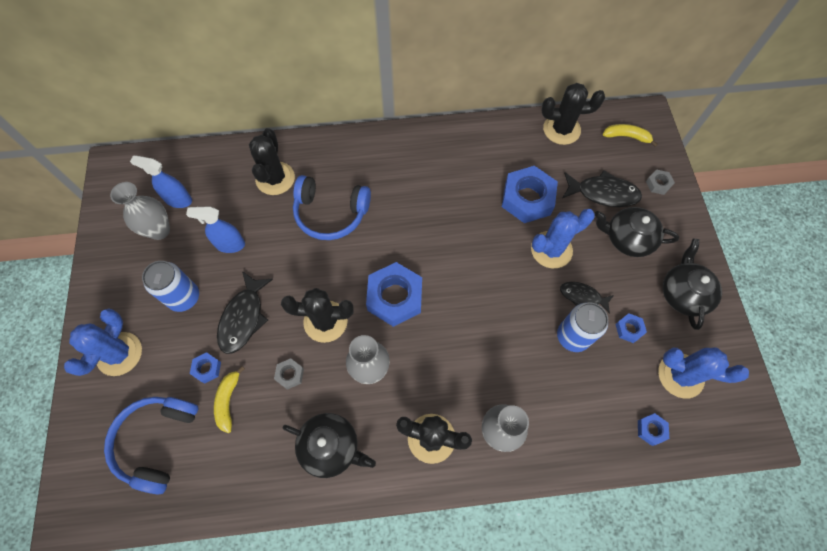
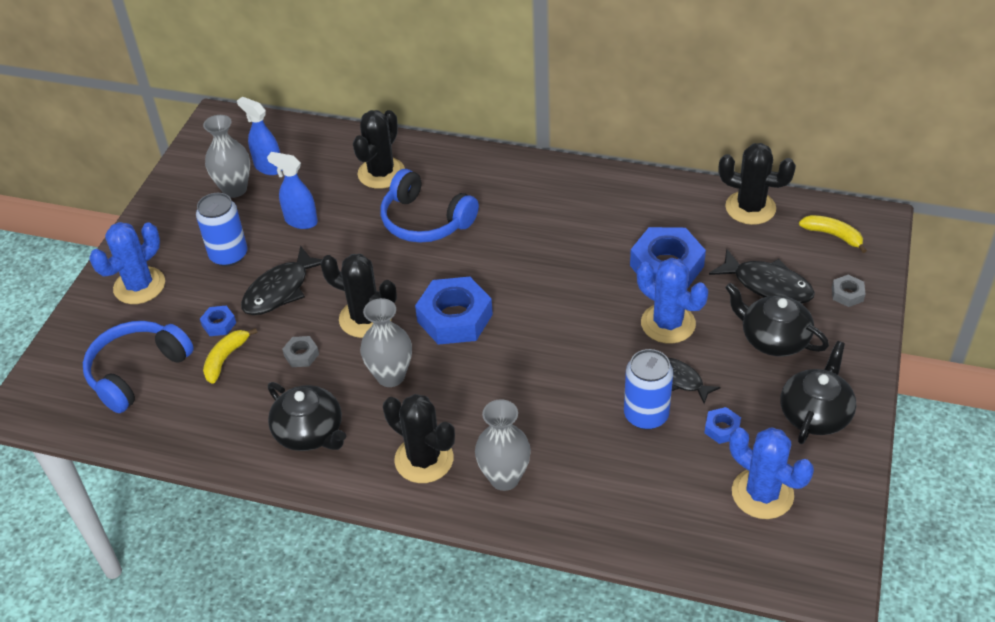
camera: 25 degrees right, 20 degrees down
blue cactus [531,209,595,269] -> blue cactus turned 45 degrees clockwise [637,258,708,344]
blue nut [638,413,669,446] -> none

